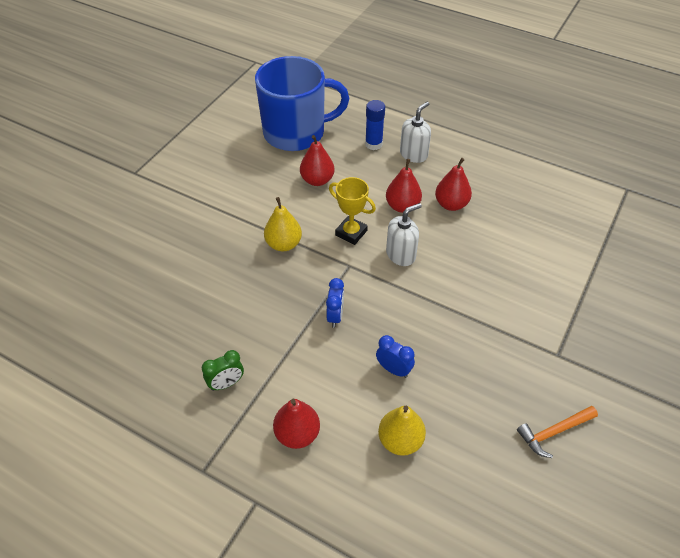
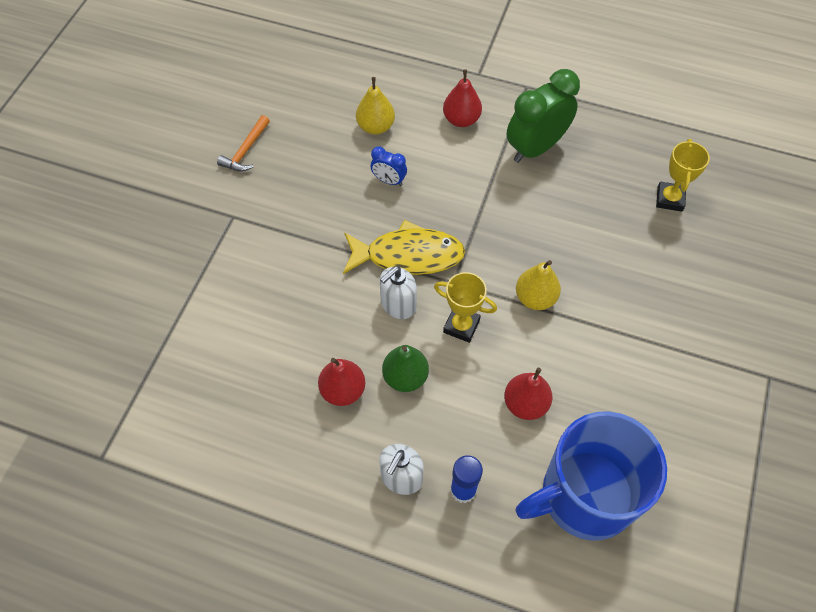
camera: 170 degrees right, 10 degrees up
green clock [202,350,244,391] -> green clock [507,69,580,163], size x2.08
blue clock [326,278,344,328] -> none
red pear [386,159,422,213] -> green pear [382,345,429,392]
orange hammer [517,406,598,458] -> orange hammer turned 150 degrees clockwise [217,115,270,171]
none -> yellow fish [343,220,465,275]
none -> yellow trophy [656,139,710,212]

